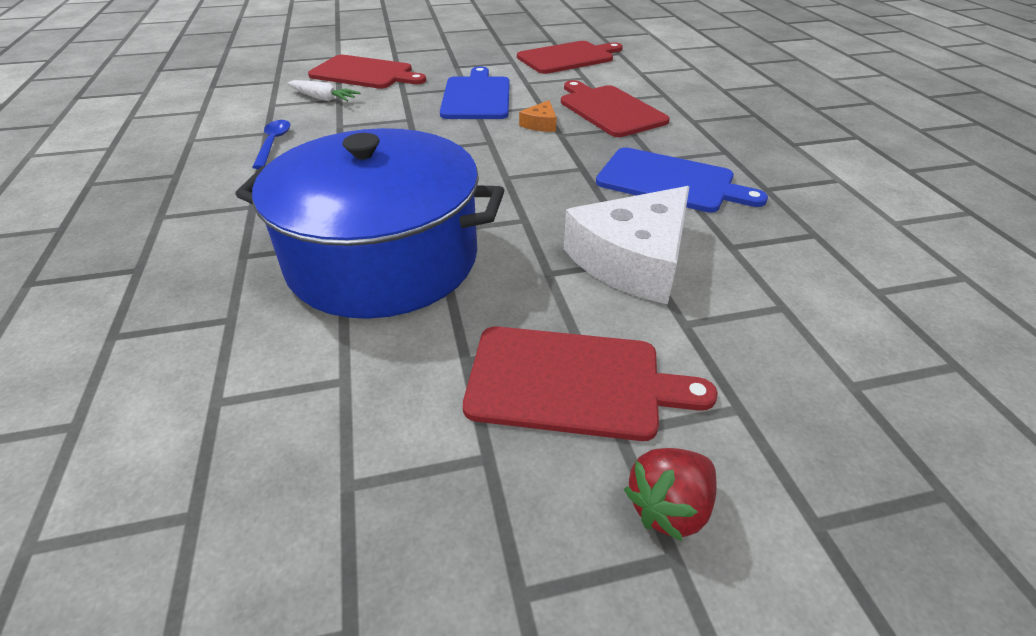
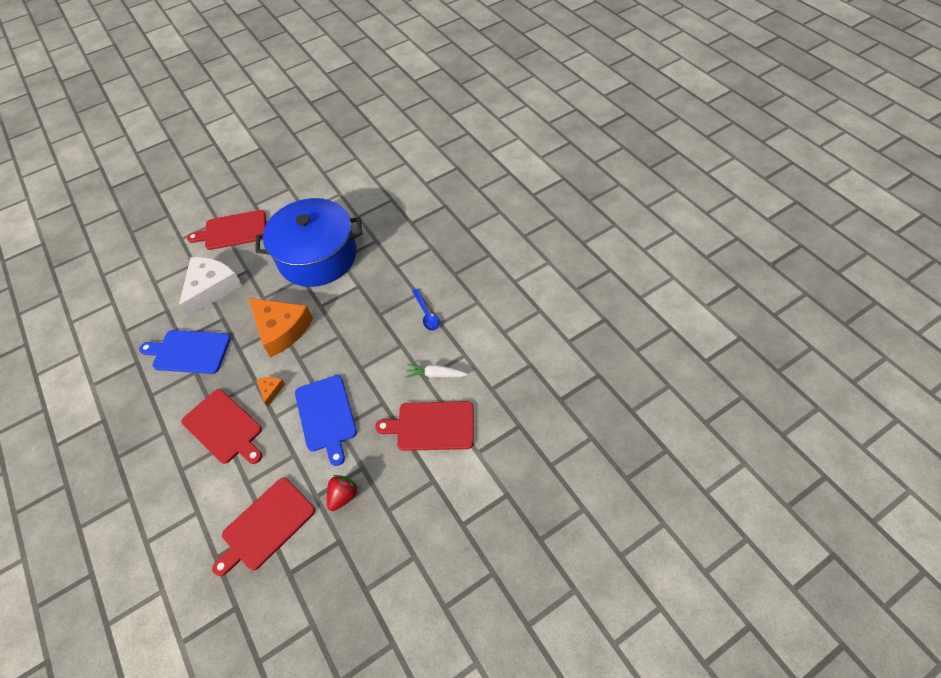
camera: 165 degrees right, 15 degrees up
red strawberry [624,448,717,541] -> red strawberry moved to [327,475,359,511]
none -> orange cheese [248,298,313,357]

